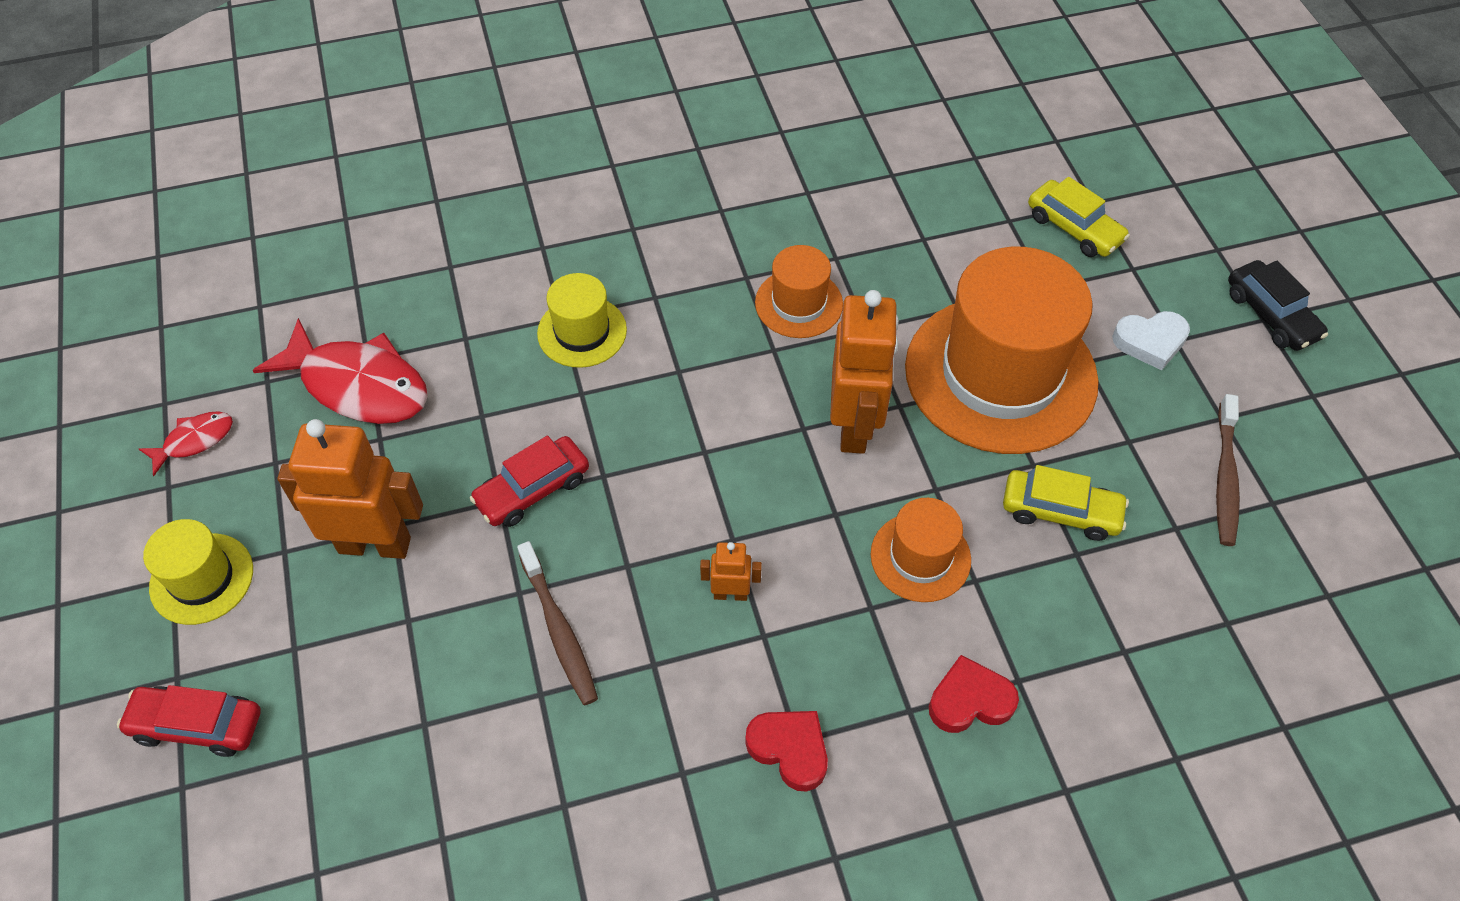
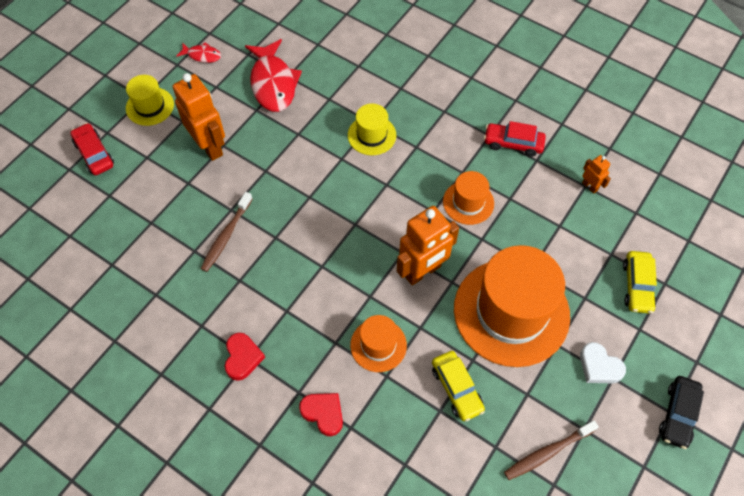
camera: 50 degrees right, 5 degrees up
red car [469,435,589,527] -> red car moved to [484,121,546,157]
orange robot [700,542,762,601] -> orange robot moved to [582,155,611,194]

